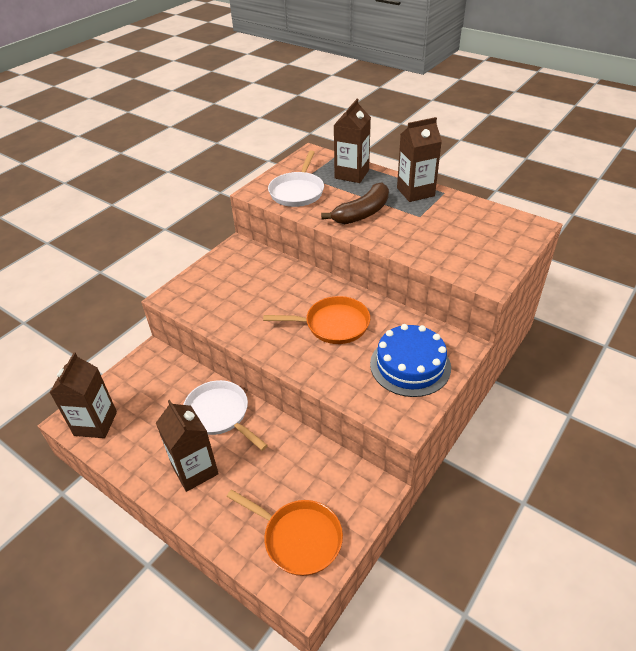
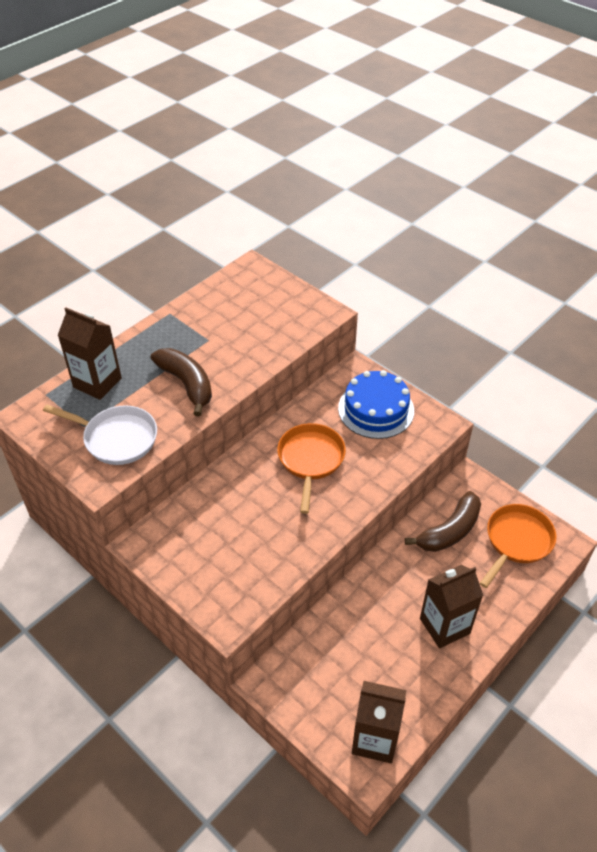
camera: 85 degrees left, 5 degrees up
white pan [183,380,268,451] -> none
brown carton [397,117,442,202] -> none
none -> brown banana [405,491,481,552]

